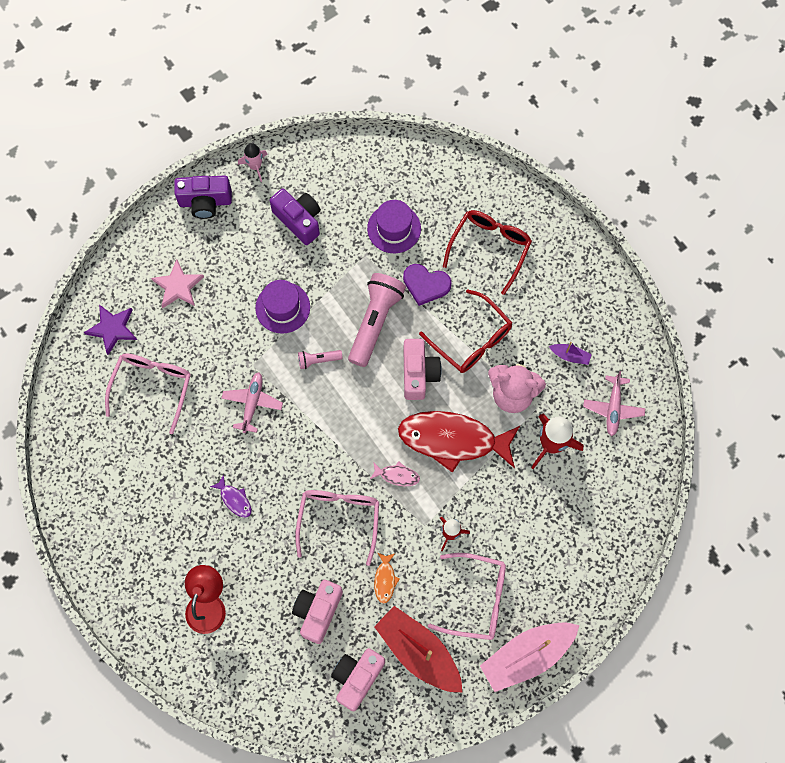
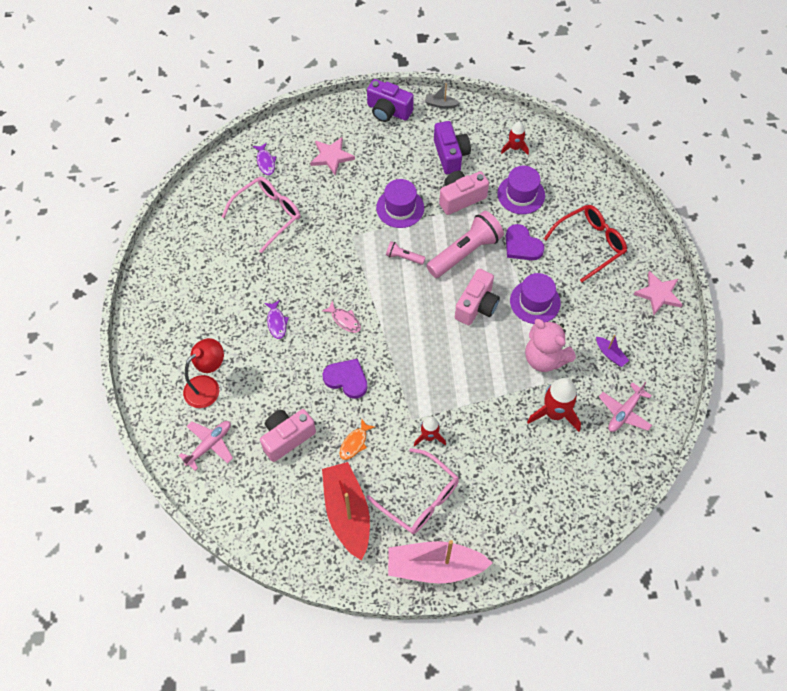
camera: 30 degrees right, 10 degrees down
purple star [84,305,137,355] -> purple fish [253,143,276,175]
pink plane [221,372,283,433] -> pink plane moved to [179,421,233,471]
pink rocket [238,143,267,182] -> grey boat [425,83,460,108]
pink glasses [295,490,379,566] -> purple heart [323,359,367,399]
pink camera [331,648,385,712] -> pink camera moved to [439,171,489,215]
pink fish [370,461,420,486] -> pink fish moved to [322,301,361,333]
red fish [398,411,520,473] -> none
red glasses [419,289,512,373] -> purple hat [510,273,561,324]
none -> red rocket [501,122,529,155]
none -> pink star [633,271,683,315]

